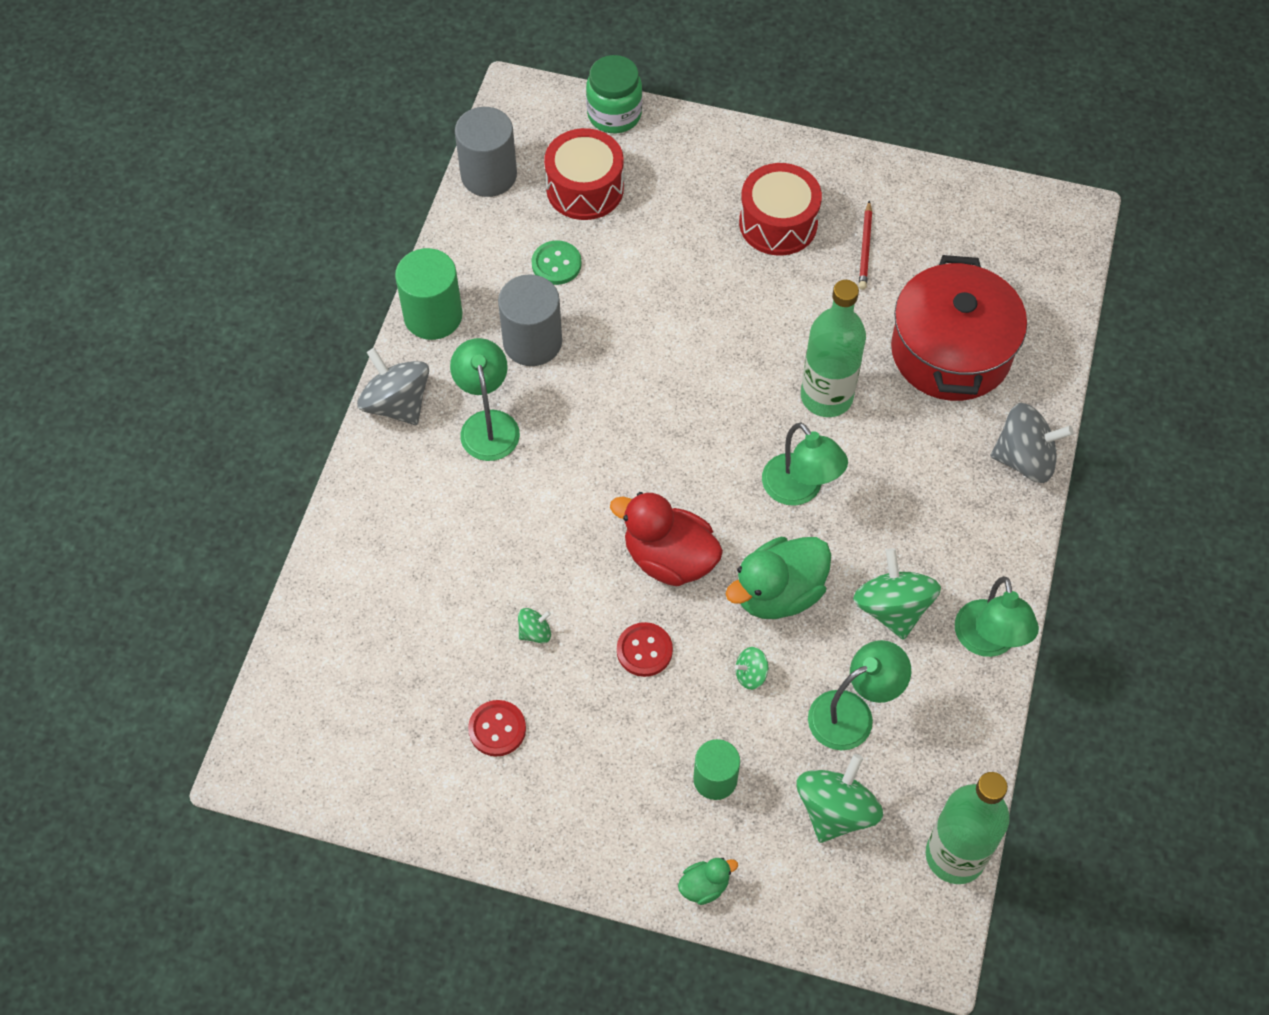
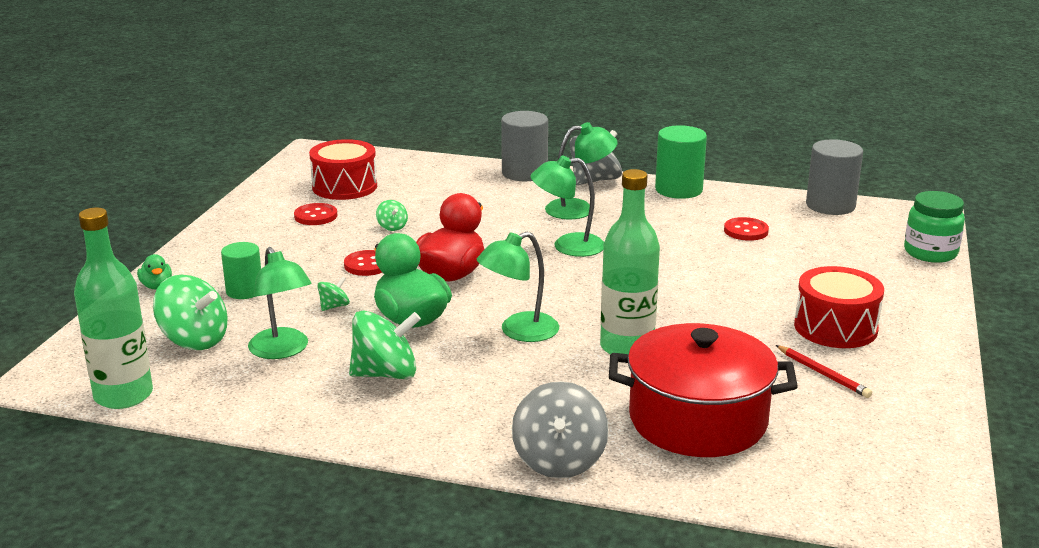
camera: 90 degrees right, 35 degrees down
grey cylinder [498,274,562,366] -> grey cylinder moved to [501,111,548,181]
green button [531,240,582,285] -> red button [724,217,769,241]
red drum [544,128,624,220] -> red drum moved to [309,139,377,200]
green spinning top [735,647,768,690] -> green spinning top turned 60 degrees clockwise [317,276,350,311]
red pencil [859,200,872,290] -> red pencil turned 135 degrees counterclockwise [776,345,872,398]
green lamp [955,576,1039,657] -> green lamp moved to [530,155,604,257]

